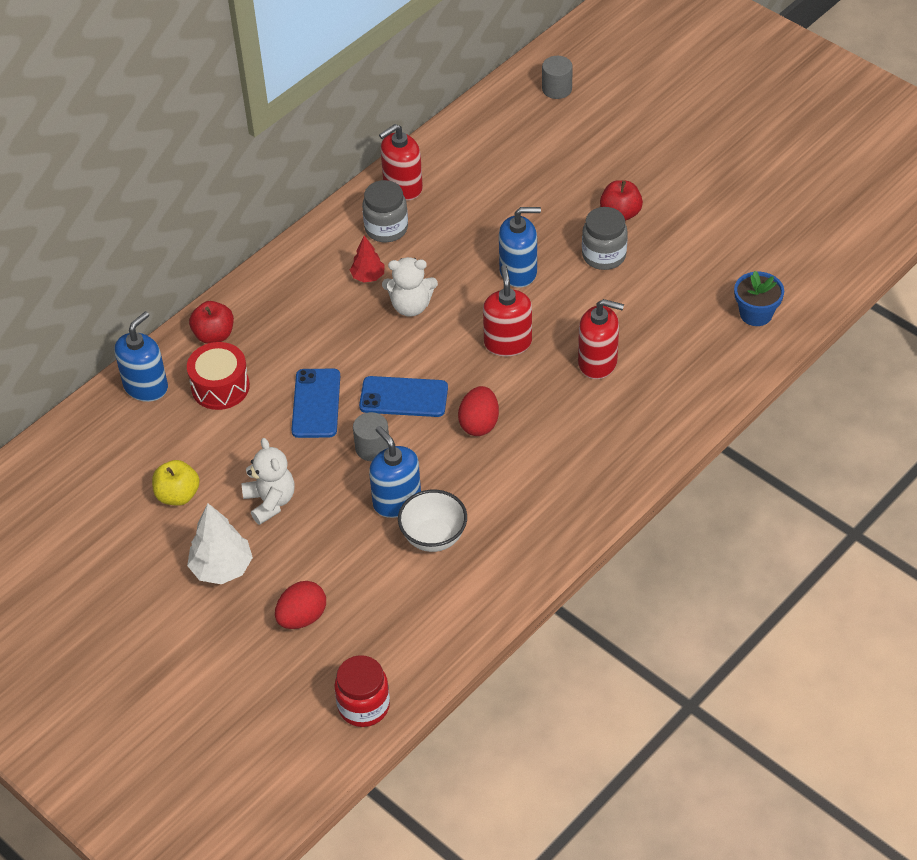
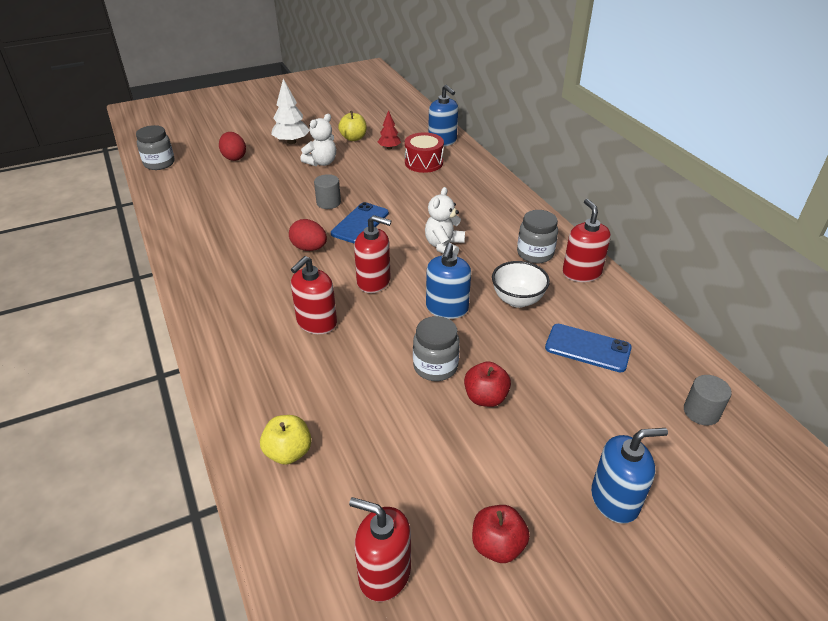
camera: 110 degrees right, 10 degrees down
red apple [189,301,234,344] -> red apple moved to [472,505,530,563]
white teddy bear [242,438,295,525] -> white teddy bear turned 45 degrees counterclockwise [300,114,336,166]
blue phone [291,369,340,438] -> blue phone moved to [545,324,632,372]
red jar [334,655,390,727] -> grey jar [136,125,175,170]
red tree [350,236,385,283] -> red tree moved to [378,110,401,149]
blue soap dispenser [369,426,421,518] -> blue soap dispenser moved to [591,428,668,524]
white bowl [398,490,467,552] -> white bowl moved to [492,261,550,308]
blue flower pot [734,271,784,326] -> yellow apple [260,415,311,465]
none -> red soap dispenser [349,497,411,602]

